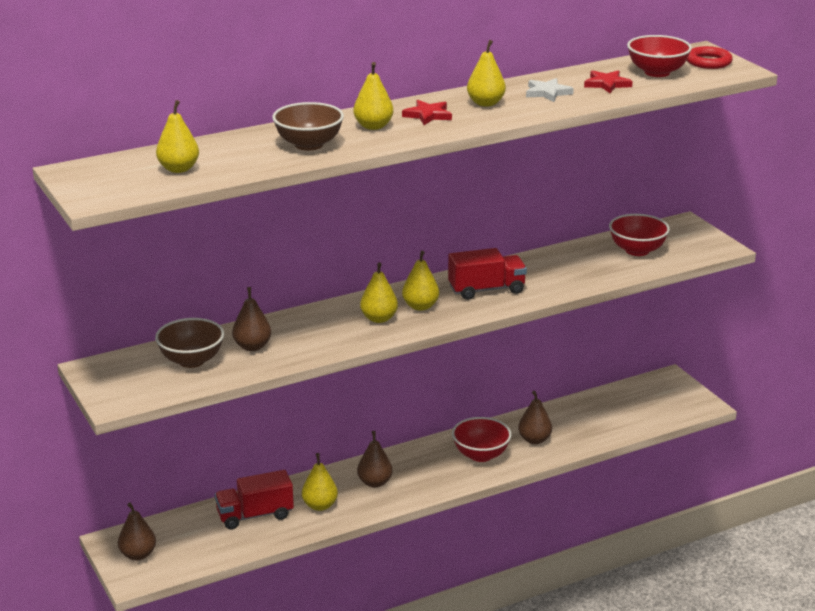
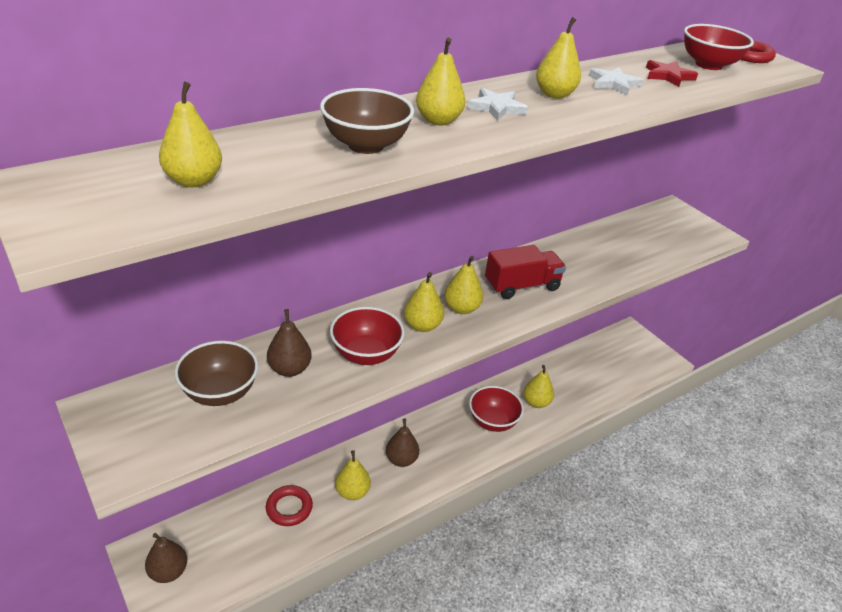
camera: 10 degrees left, 10 degrees up
red truck [215,470,294,530] -> red ring [266,485,313,526]
red star [402,100,452,125] -> white star [468,88,528,121]
brown pear [518,391,552,444] -> yellow pear [523,365,554,408]
red bowl [609,214,670,256] -> red bowl moved to [330,307,405,365]

